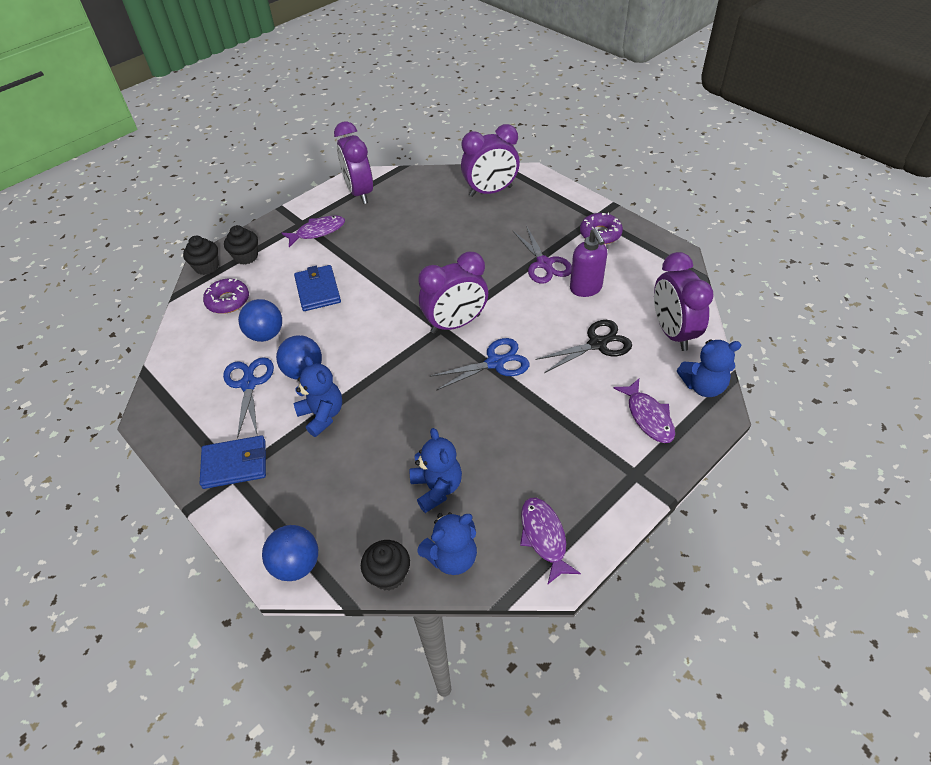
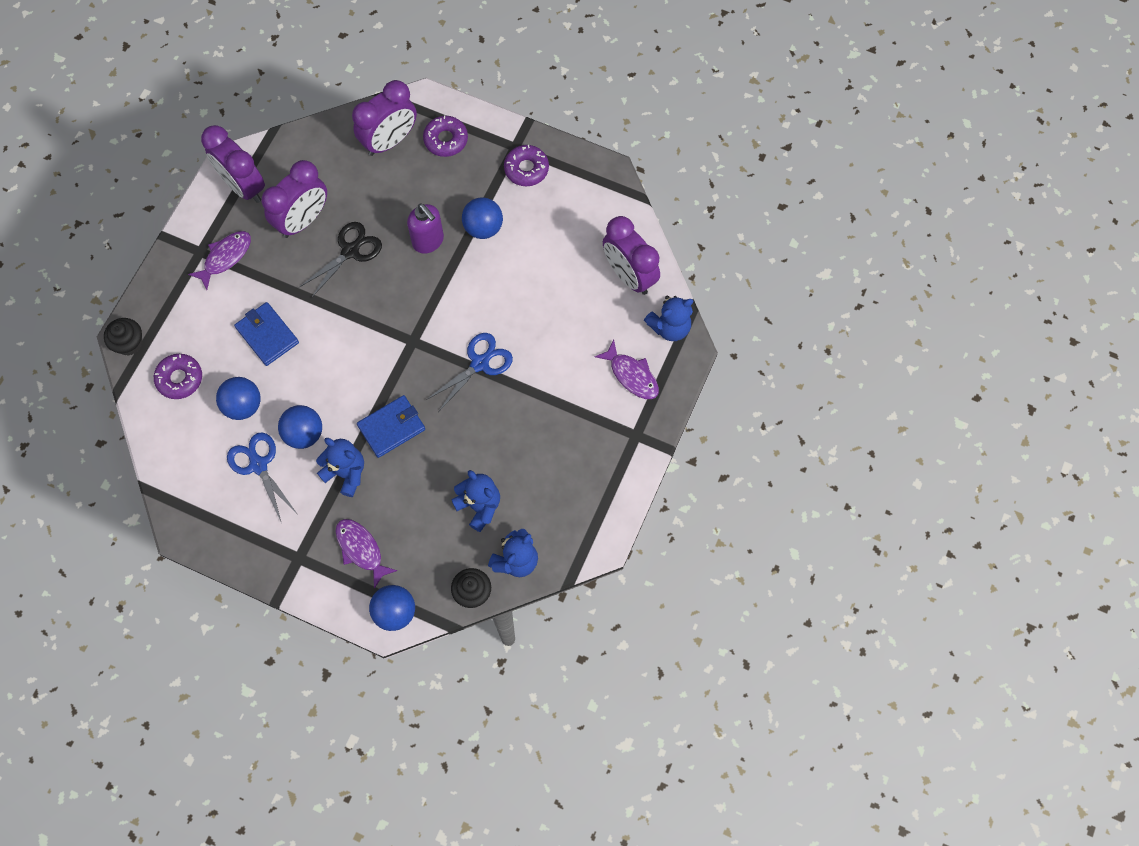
camera: 25 degrees left, 20 degrees up
blue wallet [200,435,266,489] -> blue wallet moved to [357,395,425,458]
black cupcake [224,225,258,265] -> none
purple clock [418,252,488,333] -> purple clock moved to [262,160,327,238]
purple scissors [512,226,572,284] -> blue ball [462,197,503,239]
purple fish [520,498,581,584] -> purple fish moved to [336,519,397,589]
black scissors [535,320,632,373] -> black scissors moved to [299,222,382,298]
purple soap dispenser [570,228,607,297] -> purple soap dispenser moved to [407,203,444,254]
none -> purple donut [423,115,468,157]

